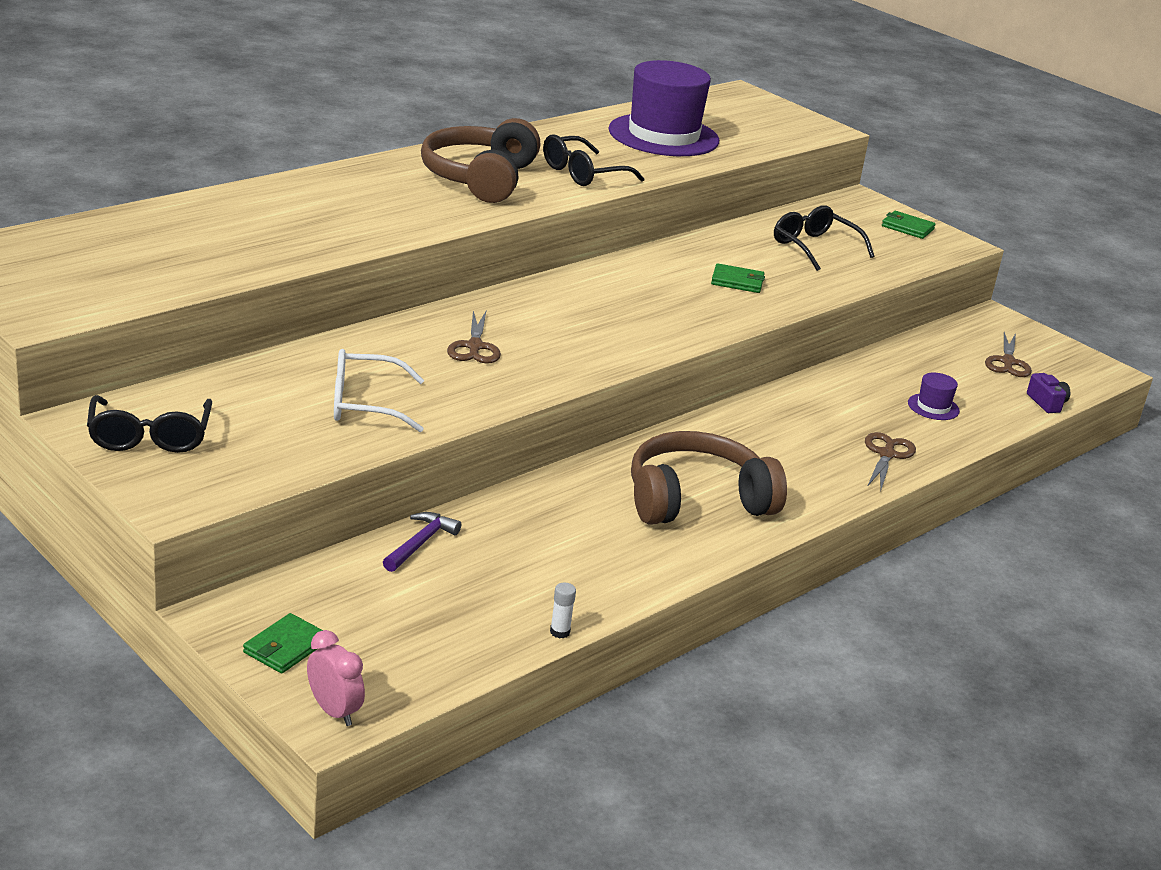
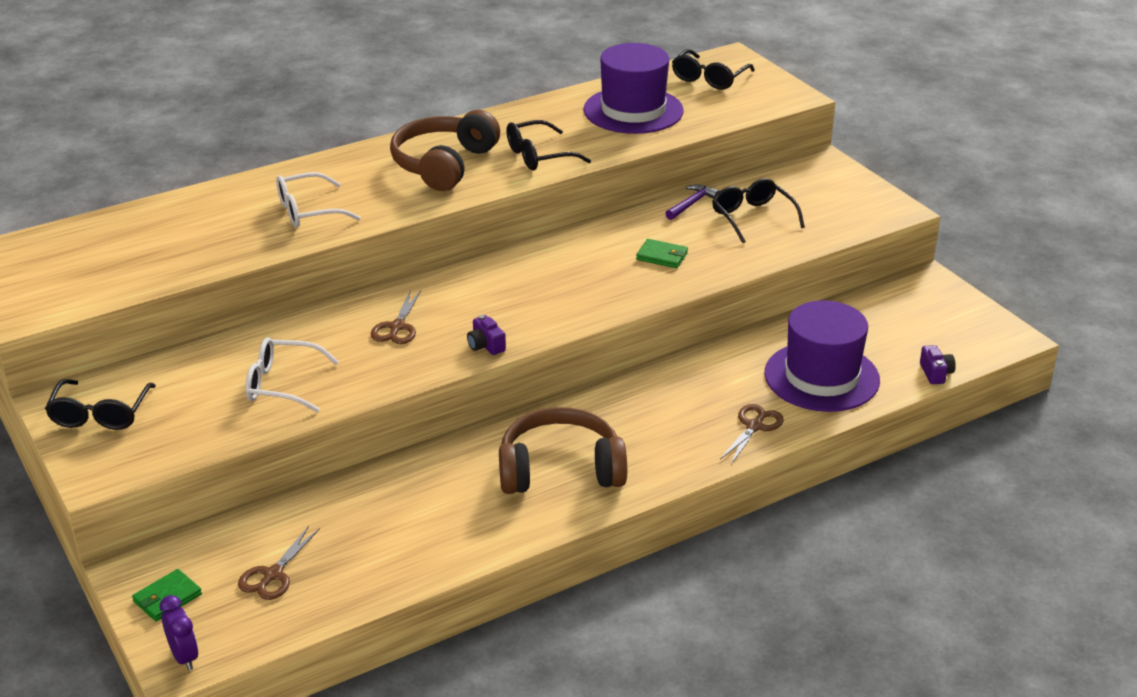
camera: 15 degrees right, 5 degrees up
pink clock [307,630,365,726] -> purple clock [159,595,198,671]
purple hammer [383,512,461,572] -> purple hammer moved to [665,184,719,220]
white glue stick [550,583,576,638] -> none
green wallet [882,211,936,239] -> none
purple hat [908,373,960,420] -> purple hat [765,300,880,412], size x2.45
brown scissors [985,332,1032,377] -> brown scissors moved to [238,526,320,600]
none -> white glasses [276,172,361,228]
none -> purple camera [467,315,506,355]
none -> black glasses [672,49,755,90]

